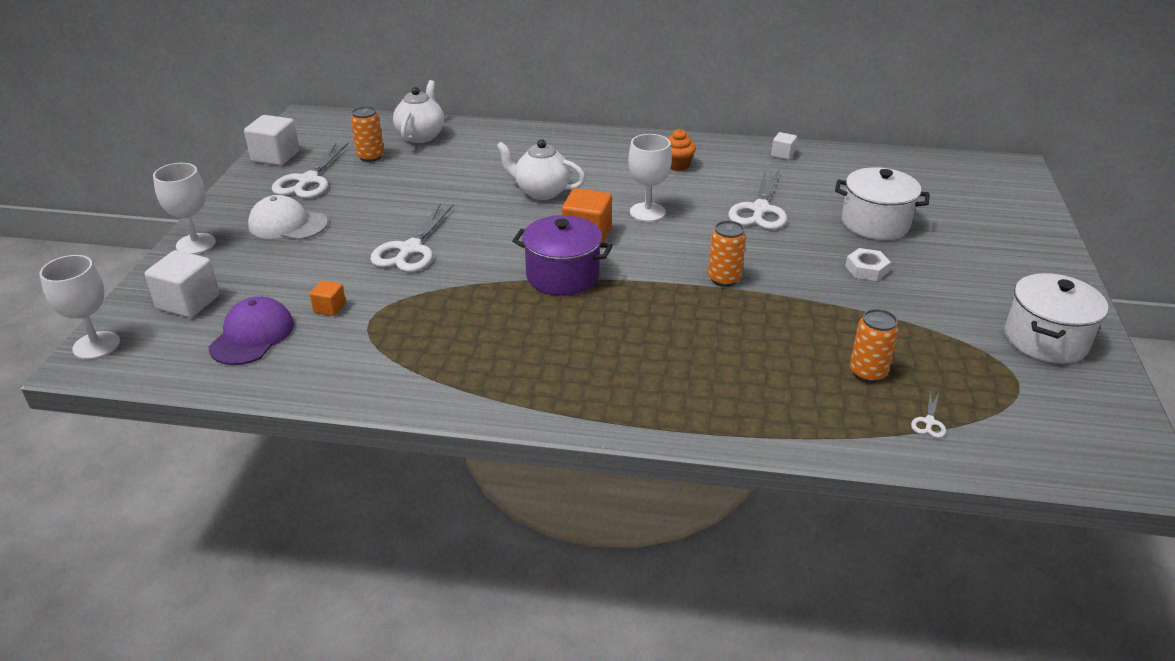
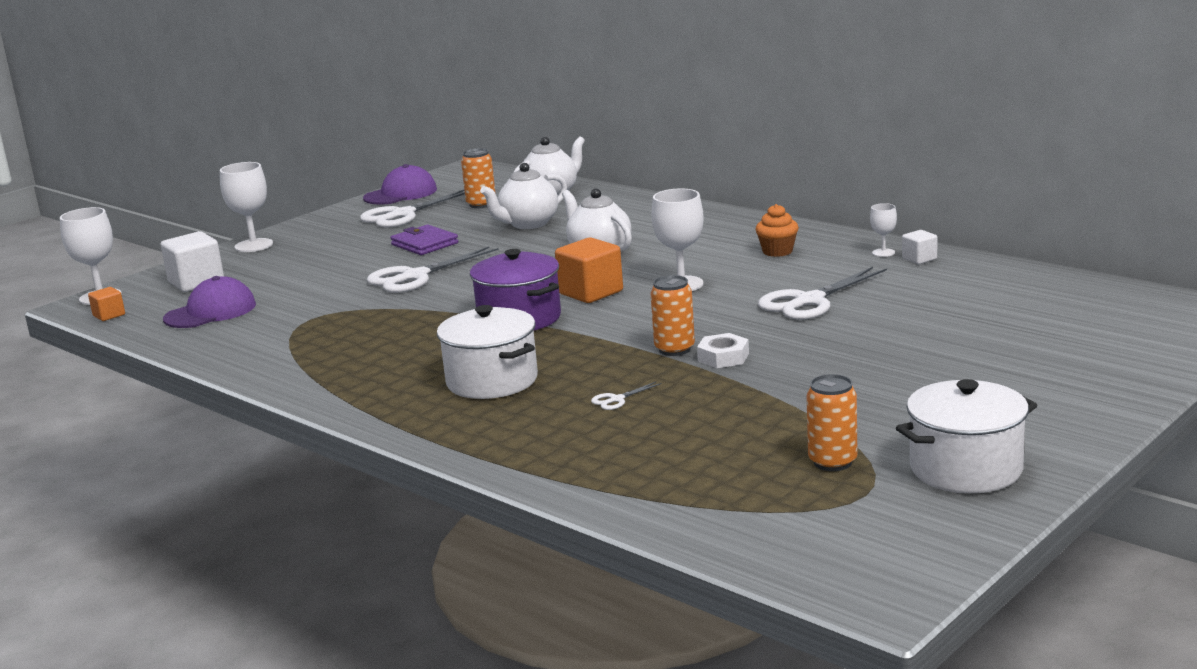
camera: 35 degrees right, 15 degrees down
white cube [244,115,300,166] -> purple cap [363,164,437,204]
white cap [248,195,328,240] -> none
orange cube [310,280,346,316] -> orange cube moved to [88,287,125,321]
white pot [835,167,930,240] -> white pot moved to [437,305,538,399]
white nut [845,248,891,281] -> white nut moved to [697,333,749,368]
orange can [850,309,899,383] -> orange can moved to [806,374,858,471]
white scissors [911,391,946,438] -> white scissors moved to [591,382,662,410]
none -> purple wallet [391,225,458,255]
none -> white teapot [480,163,567,229]
none -> white goblet [870,203,897,257]

